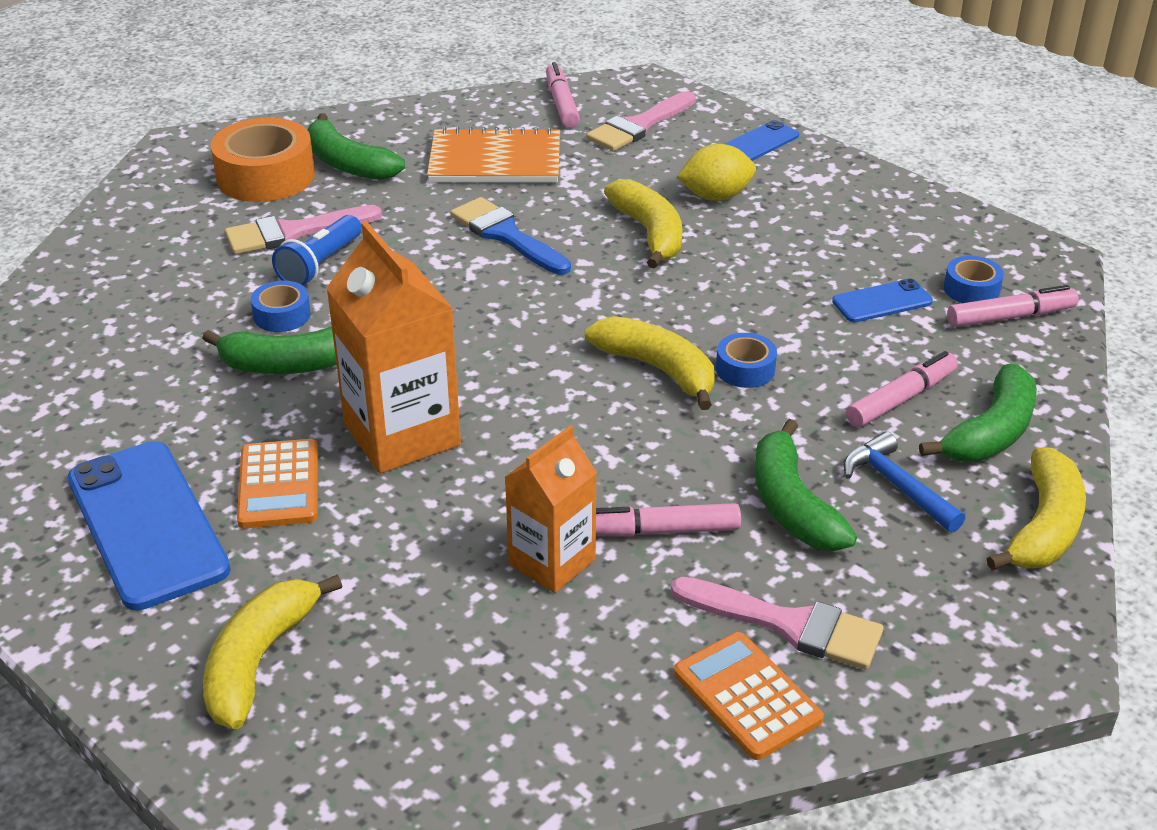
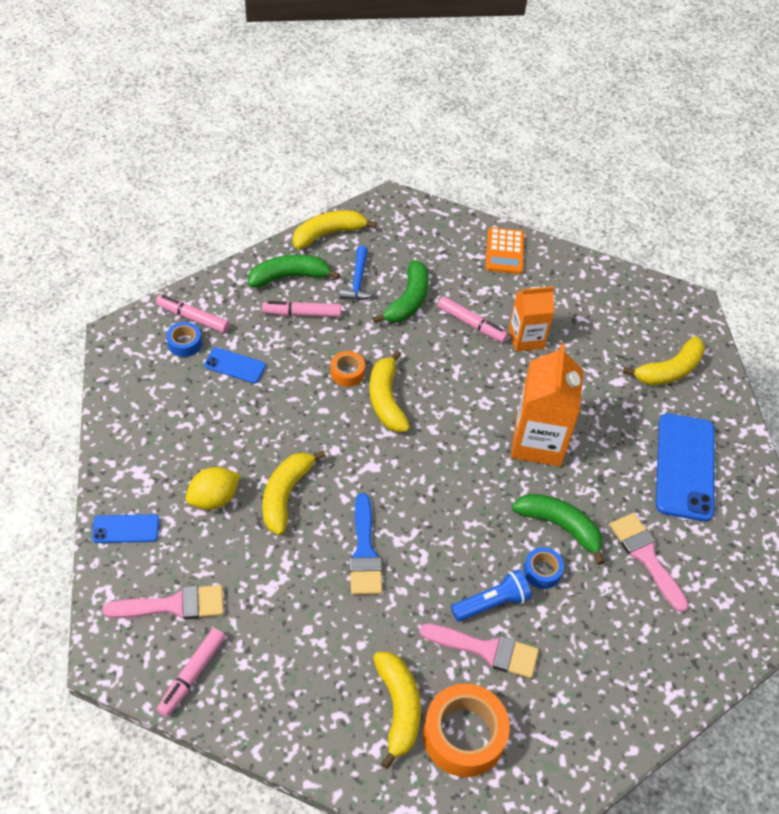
camera: 145 degrees left, 15 degrees up
orange calculator [237,439,318,529] -> none
green banana [307,113,405,180] -> yellow banana [373,652,421,769]
orange notebook [427,127,560,183] -> none
pink brush [671,577,884,670] -> pink brush moved to [610,513,689,612]
yellow lemon [677,144,756,201] -> yellow lemon turned 60 degrees counterclockwise [186,467,240,510]
blue tape [716,333,777,388] -> orange tape [331,351,365,387]

